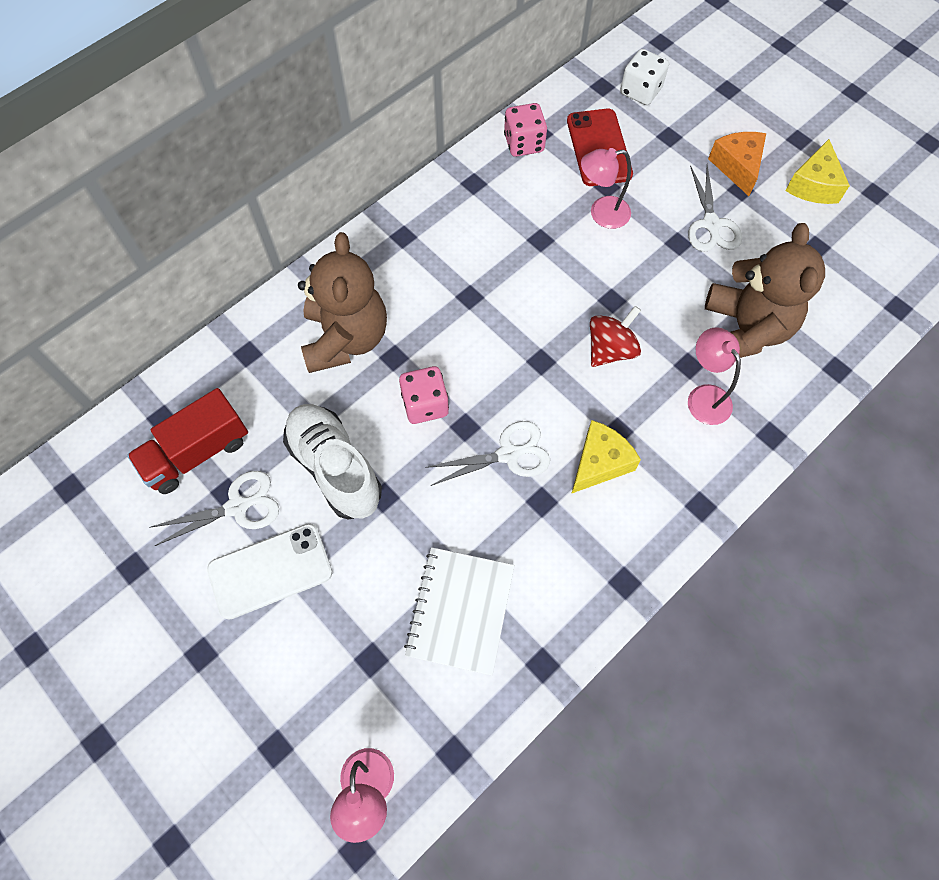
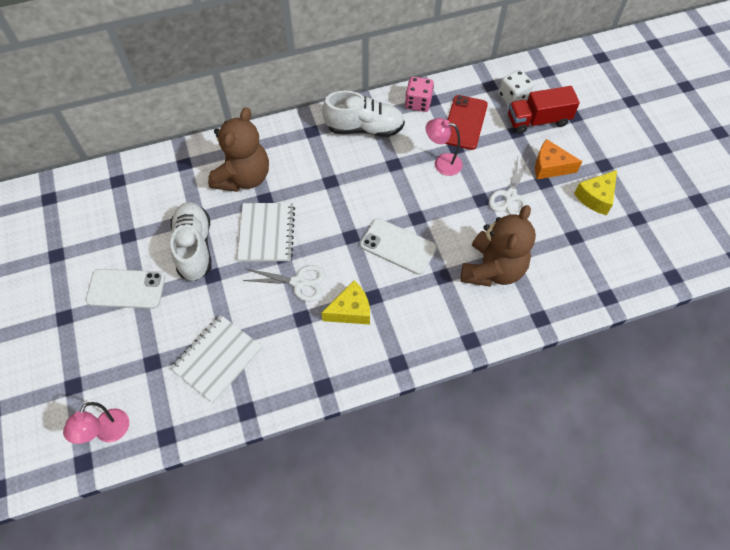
camera: 25 degrees right, 5 degrees down
red truck [127,388,248,494] -> red truck moved to [508,86,580,134]
white scissors [149,471,279,546] -> none
pink dice [399,366,449,424] -> white notebook [237,203,295,262]
red spinning top [590,306,641,367] -> white phone [360,219,437,275]
pink lamp [688,327,741,425] -> none
orange cheese [708,132,766,196] -> orange cheese turned 90 degrees counterclockwise [535,139,582,179]
none -> white shoe [322,91,405,137]

